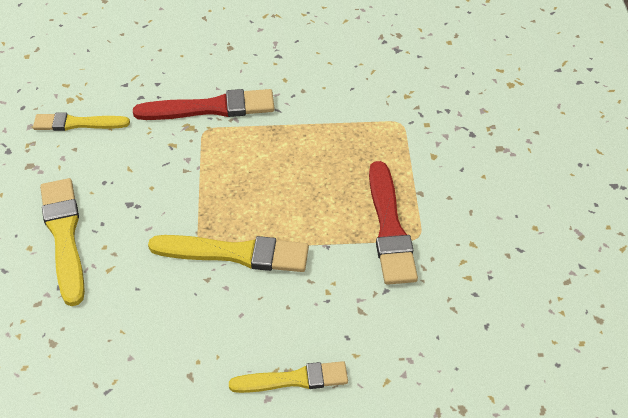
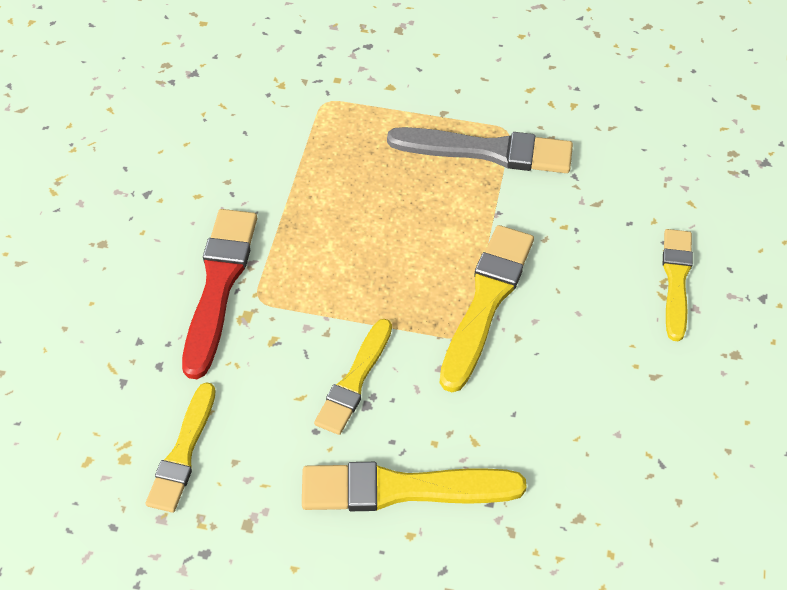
camera: 75 degrees left, 5 degrees up
red brush [369,161,418,285] -> grey brush [387,127,573,173]
none -> yellow brush [314,319,392,435]

